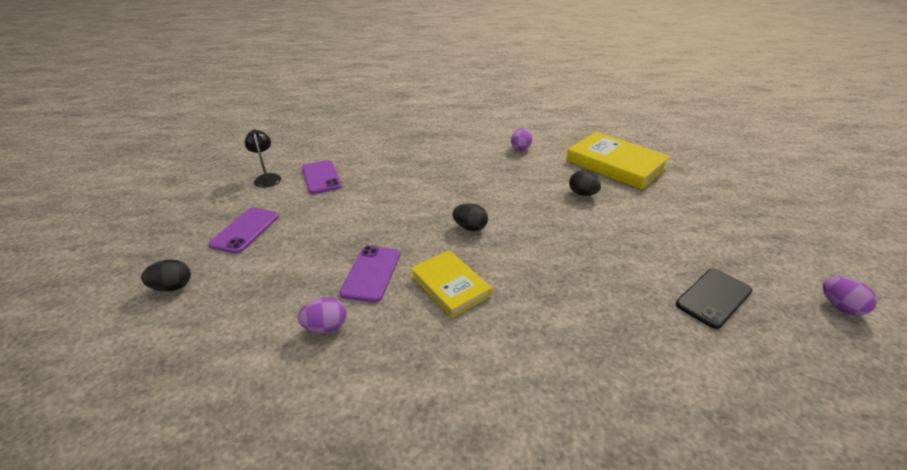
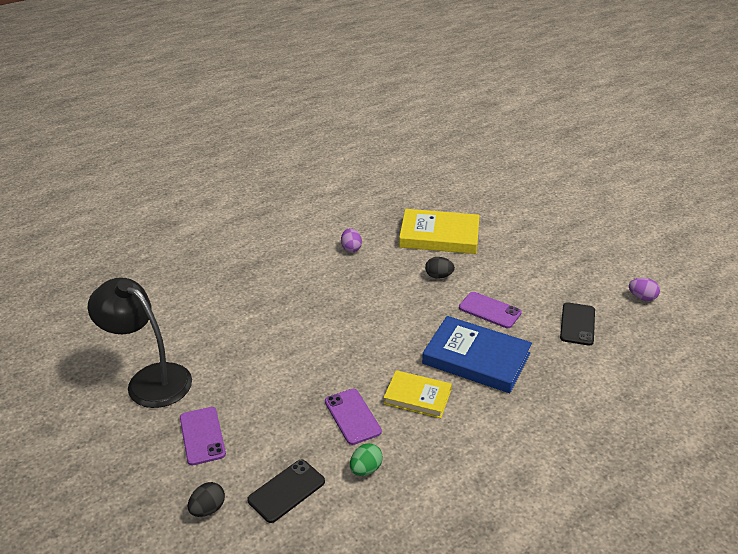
camera: 35 degrees left, 0 degrees up
black lamp [244,130,281,188] -> black lamp [88,277,192,408], size x2.17
purple egg [298,297,346,333] -> green egg [350,443,383,476]
purple phone [302,160,342,194] -> purple phone moved to [459,292,522,328]
black egg [453,203,488,231] -> none
none -> black phone [247,459,325,523]
none -> blue book [422,316,532,393]

